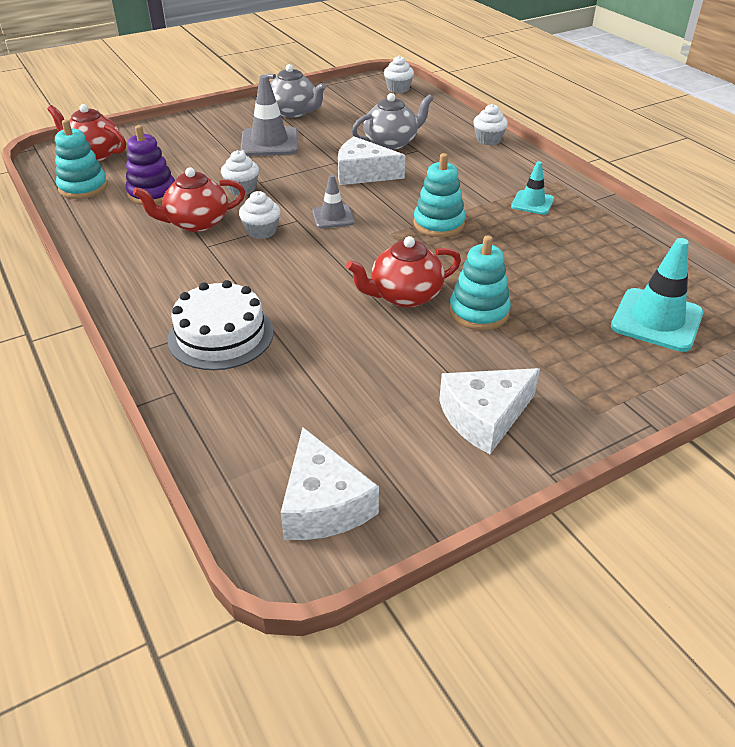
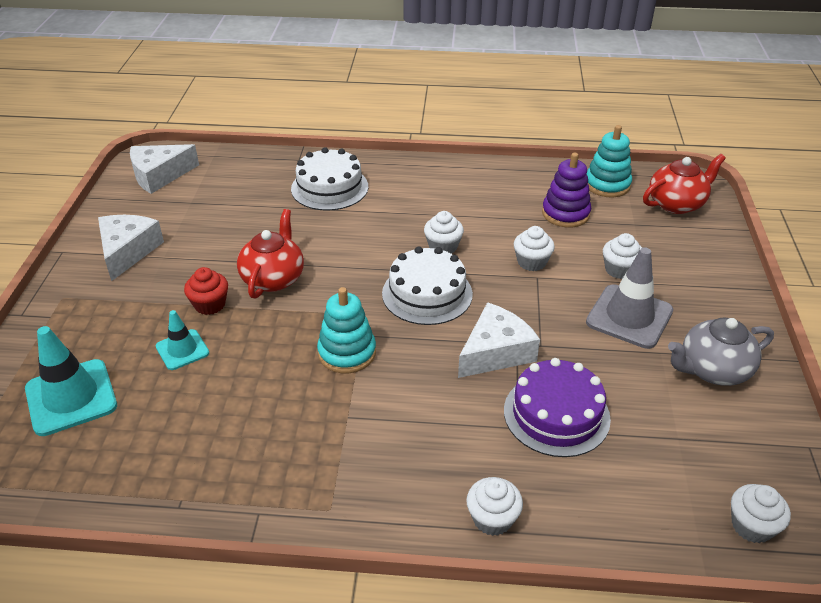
camera: 125 degrees right, 0 degrees up
red teapot [133,167,245,232] -> none
white cheese [281,427,379,540] -> white cheese turned 45 degrees counterclockwise [130,144,199,194]
grey traffic cone [312,175,354,229] -> white cake [382,246,473,325]
grey teapot [352,93,433,150] -> purple cake [504,358,611,457]
turquoise stacking toy [449,235,511,330] -> red cupcake [184,267,228,315]
turquoise traffic cone [511,161,554,215] -> turquoise traffic cone moved to [156,310,209,370]
none -> white cupcake [603,233,642,279]

